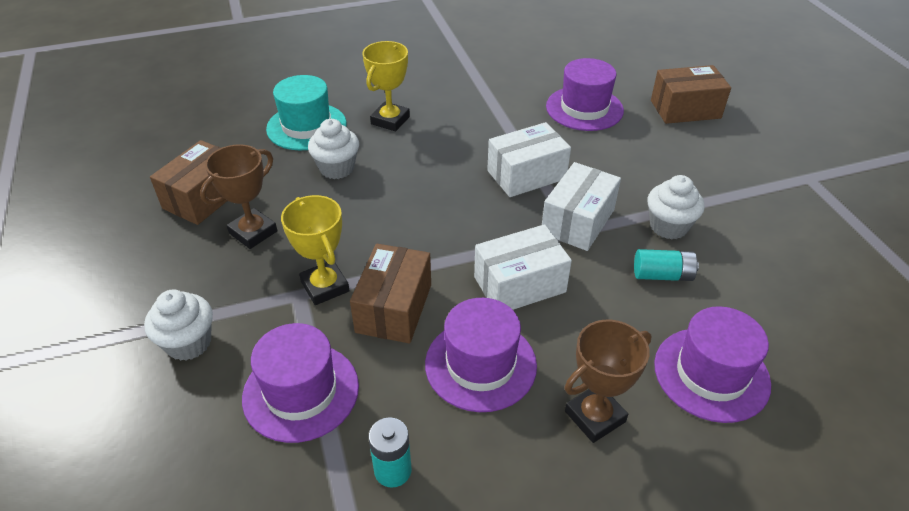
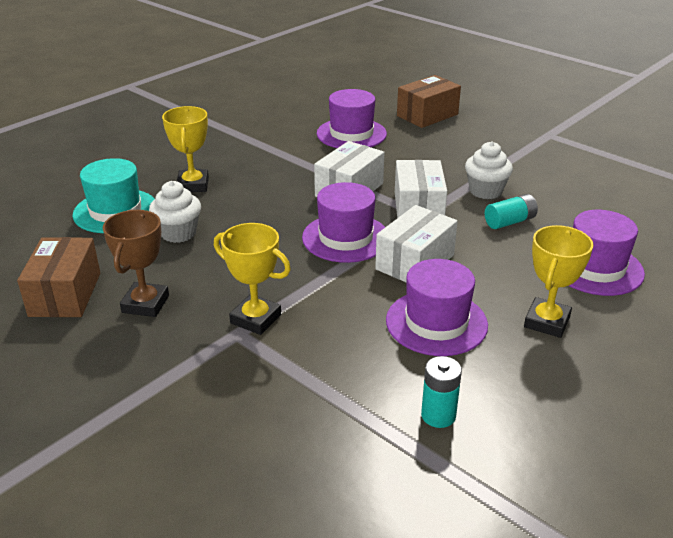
camera: 30 degrees left, 10 degrees down
white cupcake [144,289,213,361] -> none
purple hat [242,323,359,443] -> purple hat moved to [302,182,385,263]
brown box [350,244,431,343] -> none
brown trophy [565,320,652,443] -> yellow trophy [524,225,593,338]

